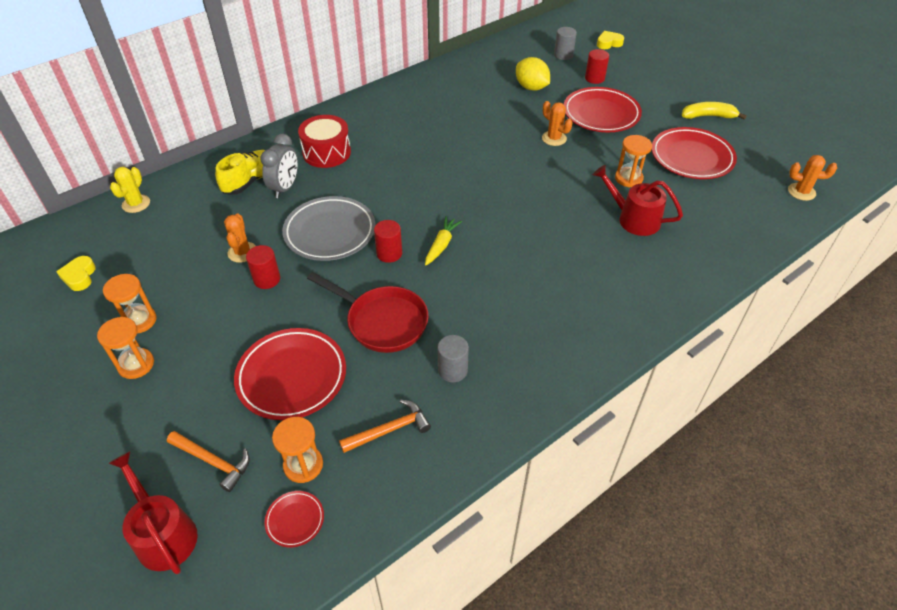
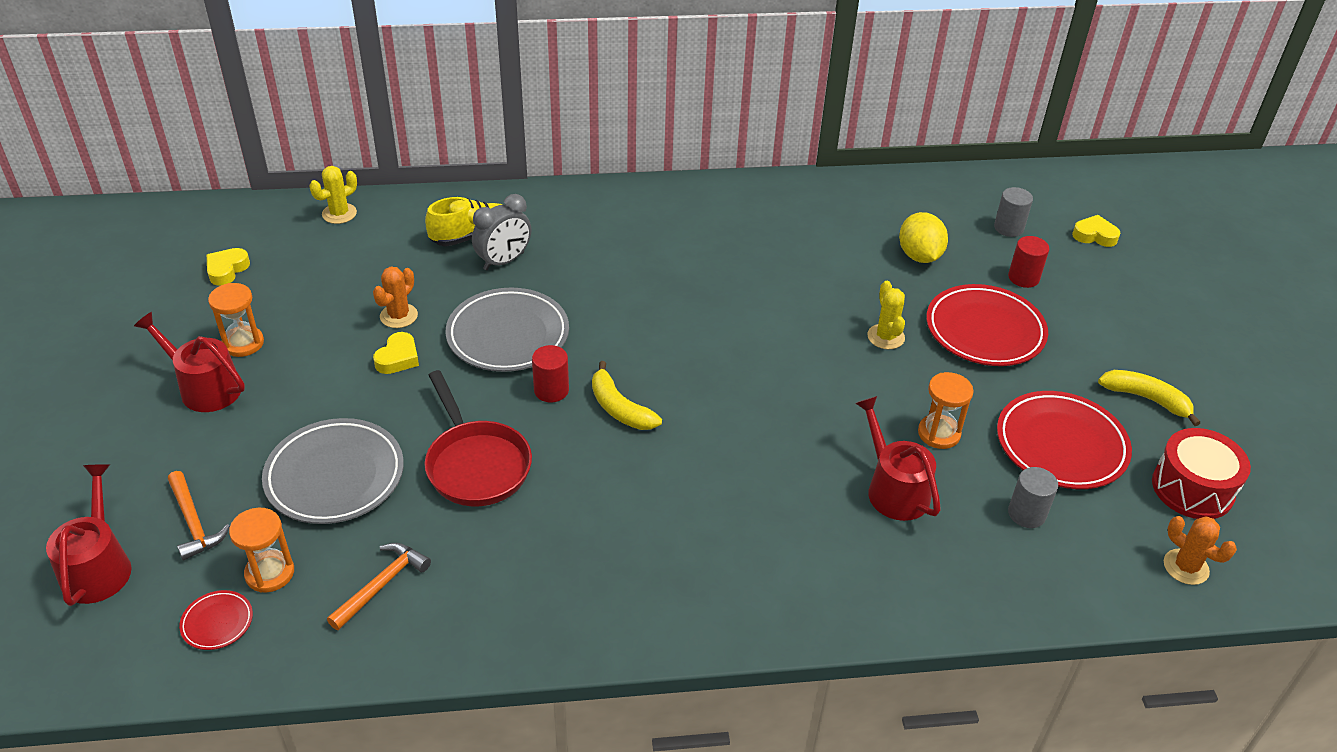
camera: 30 degrees right, 5 degrees down
orange hourglass [97,317,154,379] -> red watering can [134,312,245,412]
red plate [234,328,346,420] -> grey plate [262,418,404,524]
red cylinder [246,245,280,289] -> yellow heart [373,332,419,374]
red drum [298,115,351,168] -> red drum moved to [1152,428,1251,519]
orange hammer [339,400,431,453] -> orange hammer turned 60 degrees counterclockwise [327,543,431,630]
yellow carrot [425,216,462,265] -> yellow banana [592,361,662,430]
grey cylinder [438,335,469,382] -> grey cylinder moved to [1008,467,1058,528]
orange cactus [542,101,573,146] -> yellow cactus [867,281,905,349]

